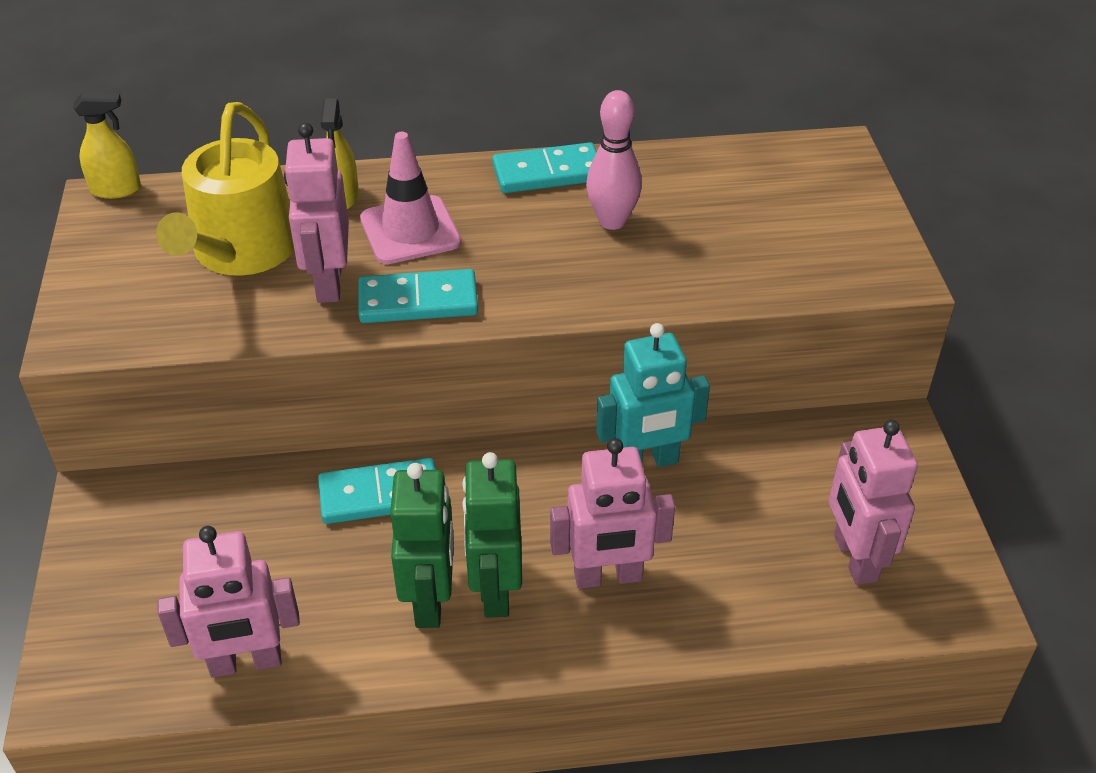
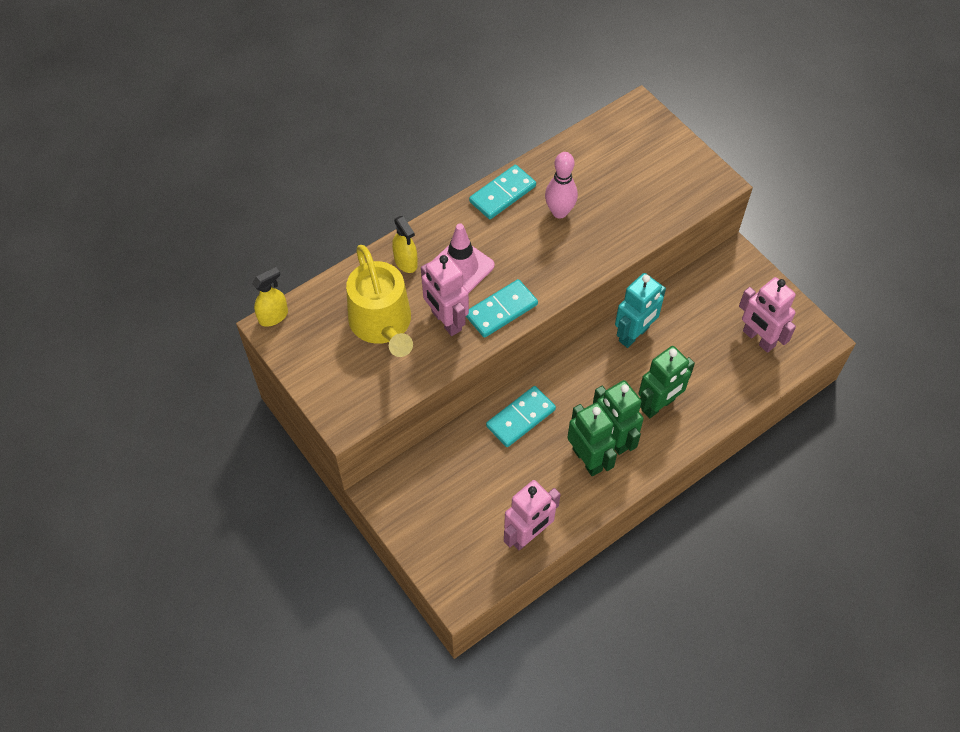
camera: 30 degrees left, 15 degrees up
pink robot [550,438,675,589] -> green robot [639,346,695,418]

